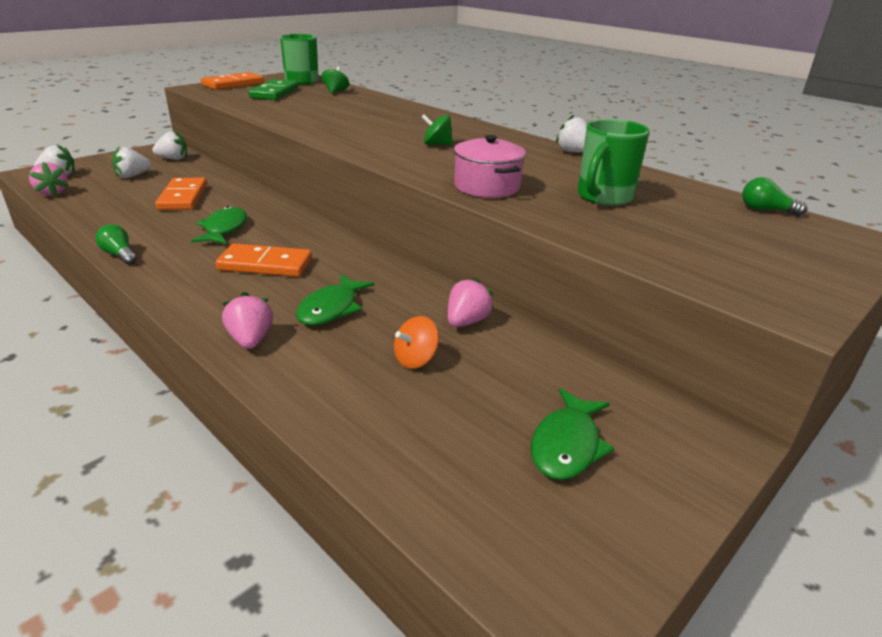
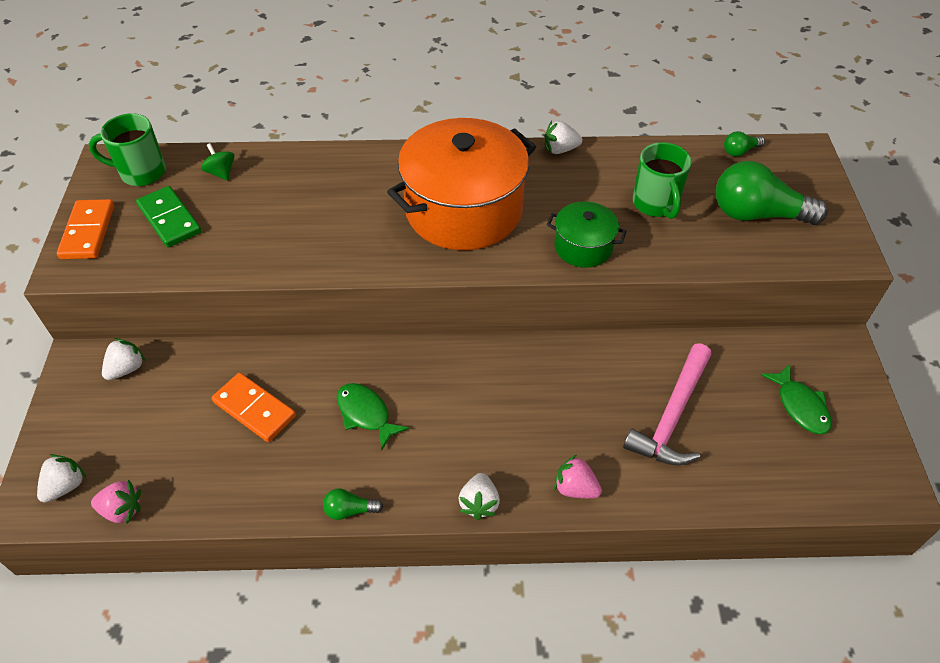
camera: 45 degrees left, 20 degrees up
white strawberry [112,147,151,178] -> white strawberry moved to [459,473,500,520]
orange domino [216,244,312,277] -> none
green fish [296,274,375,326] -> none
orange spinning top [394,316,439,369] -> pink hammer [623,343,711,465]
green spinning top [421,114,453,145] -> orange pot [387,118,536,250]
pink strawberry [448,277,495,327] -> none
pink pot [454,135,526,198] -> green pot [547,201,627,268]
none -> green light bulb [716,161,828,225]

